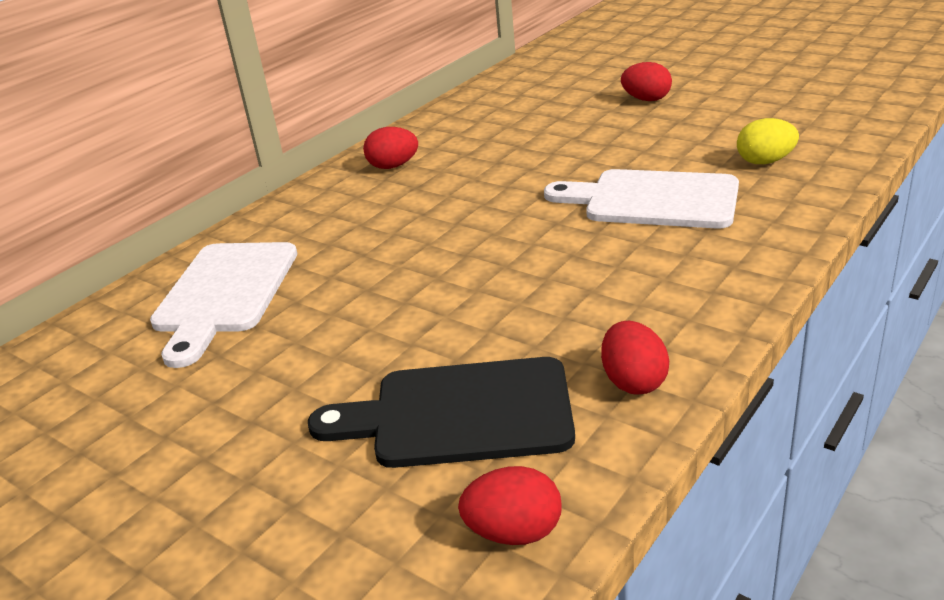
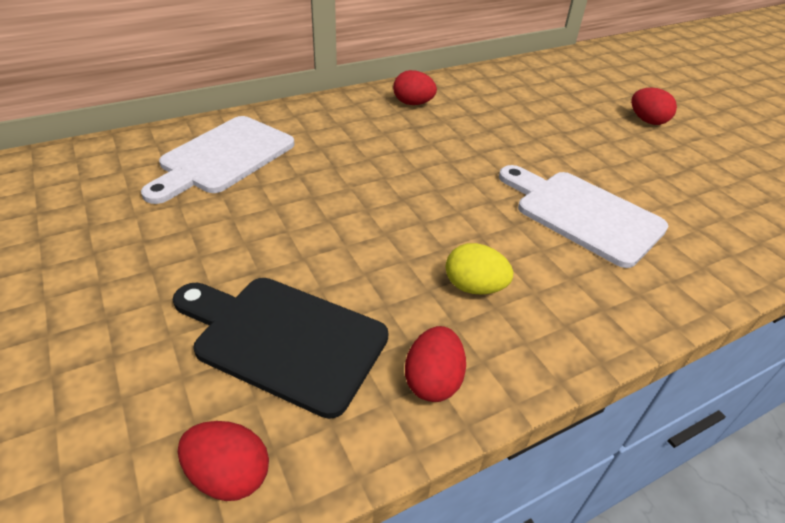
camera: 20 degrees right, 10 degrees up
yellow egg [737,118,799,164] -> yellow egg moved to [446,243,513,295]

